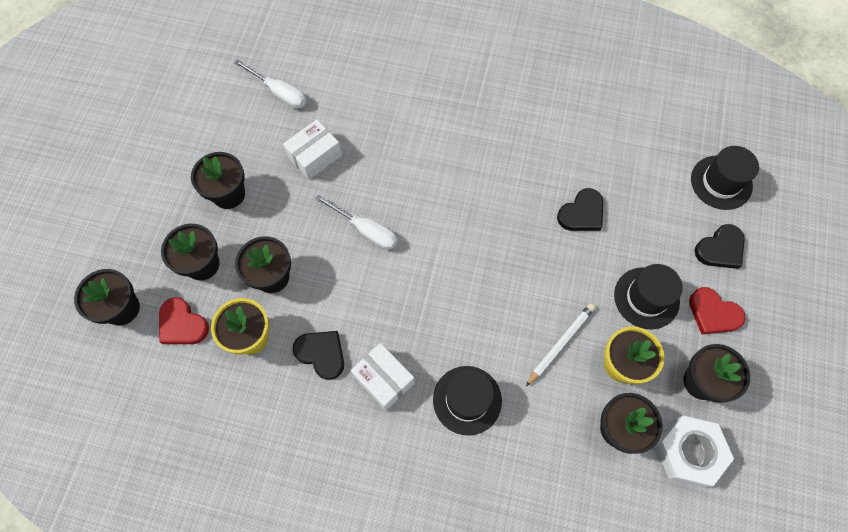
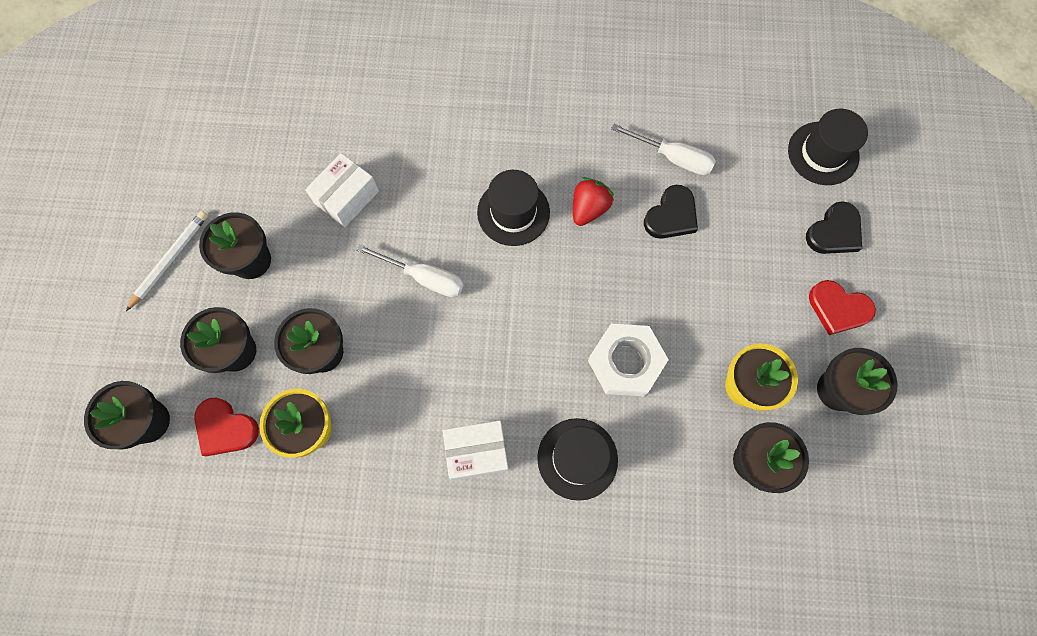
camera: 10 degrees left, 5 degrees up
white screwdriver [234,59,306,109] -> white screwdriver moved to [611,124,716,175]
black heart [292,331,344,380] -> none
white box [351,343,414,411] -> white box turned 45 degrees counterclockwise [443,420,509,480]
white pencil [526,303,595,386] -> white pencil moved to [126,211,208,311]
black hat [614,264,683,329] -> black hat moved to [477,170,550,246]
white nut [655,416,734,487] -> white nut moved to [588,324,669,396]
none -> red strawberry [573,177,614,226]

